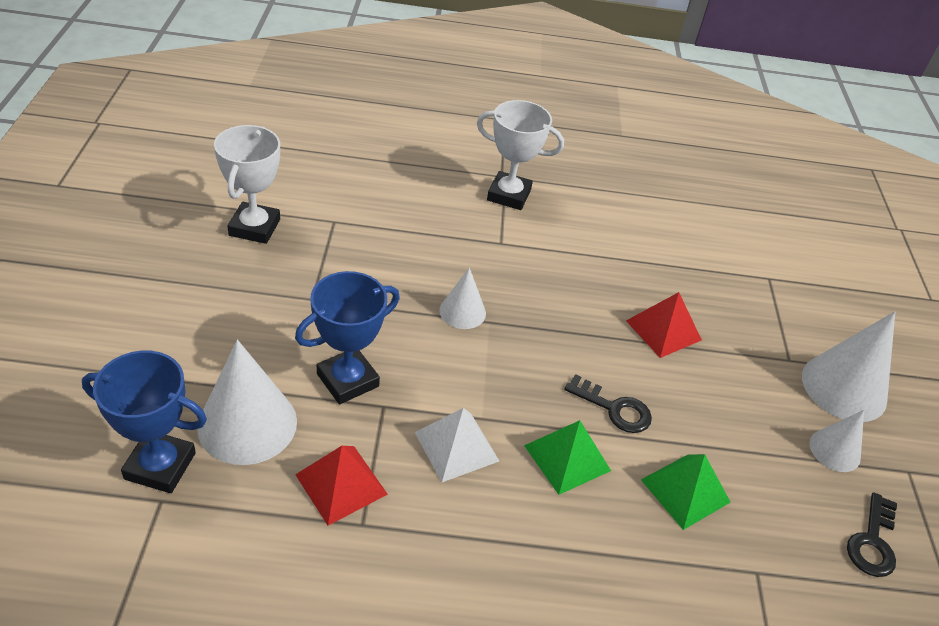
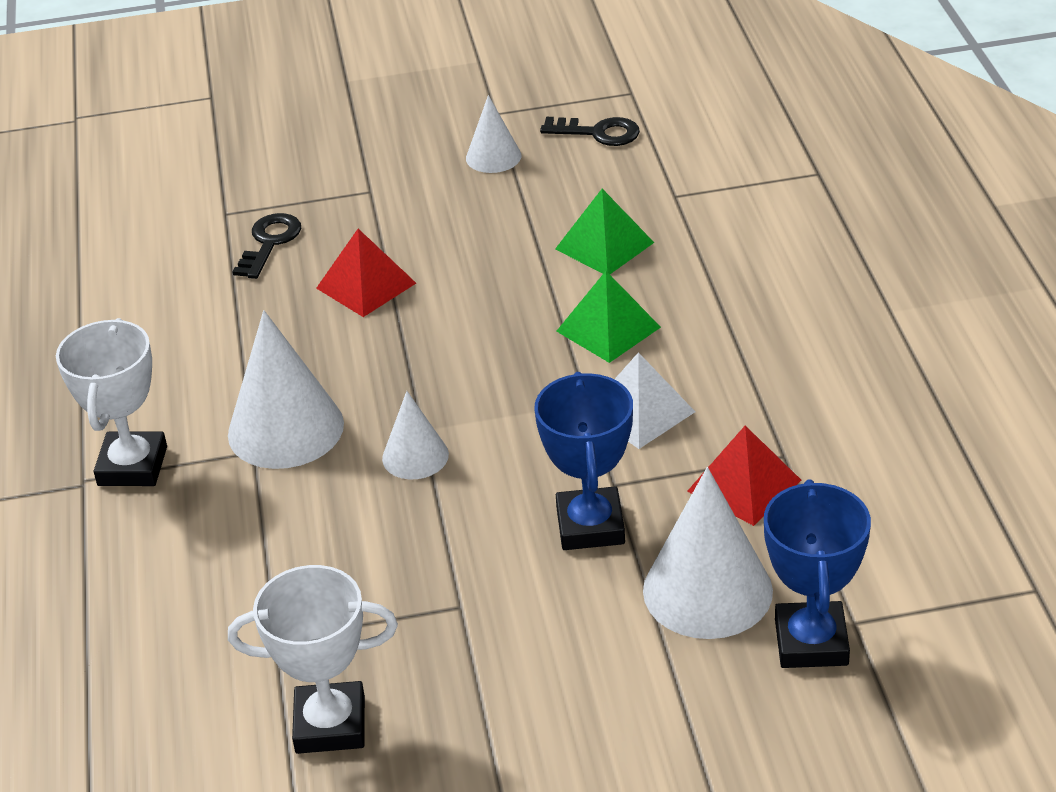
camera: 95 degrees left, 5 degrees down
blue trophy [295,271,400,404] -> blue trophy turned 45 degrees clockwise [535,372,633,550]
black key [565,374,652,433] -> black key moved to [232,213,301,279]
white cone [802,311,895,422] -> white cone moved to [228,310,344,469]

